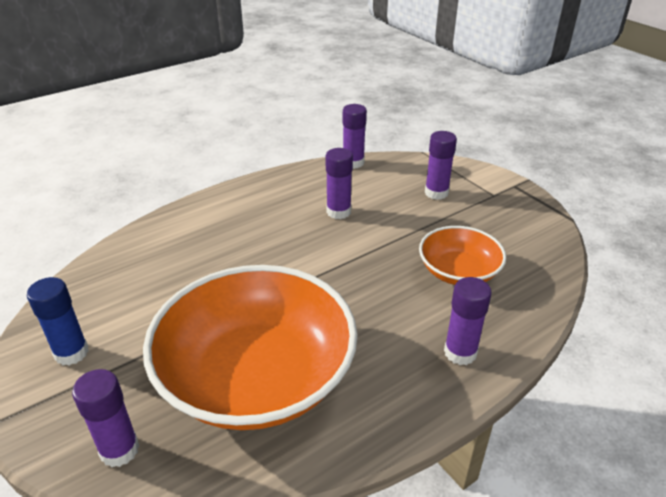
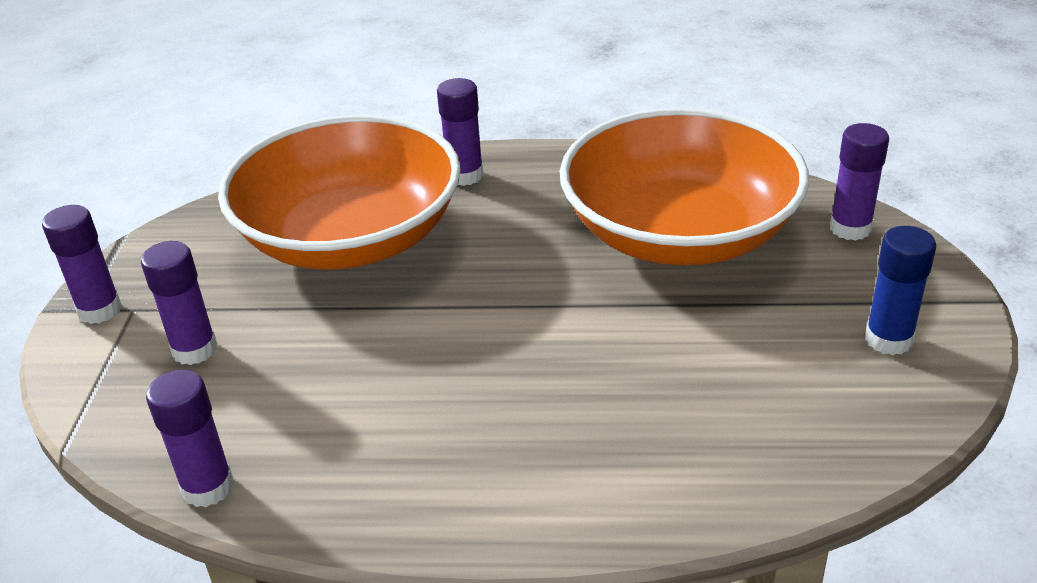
camera: 140 degrees left, 0 degrees up
purple glue stick [326,148,353,219] -> purple glue stick moved to [42,205,122,324]
orange bowl [419,226,506,285] -> orange bowl [218,115,461,270], size x1.95

